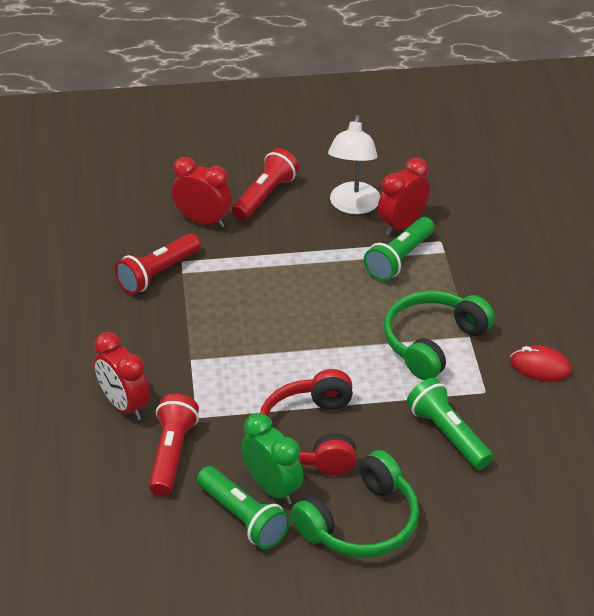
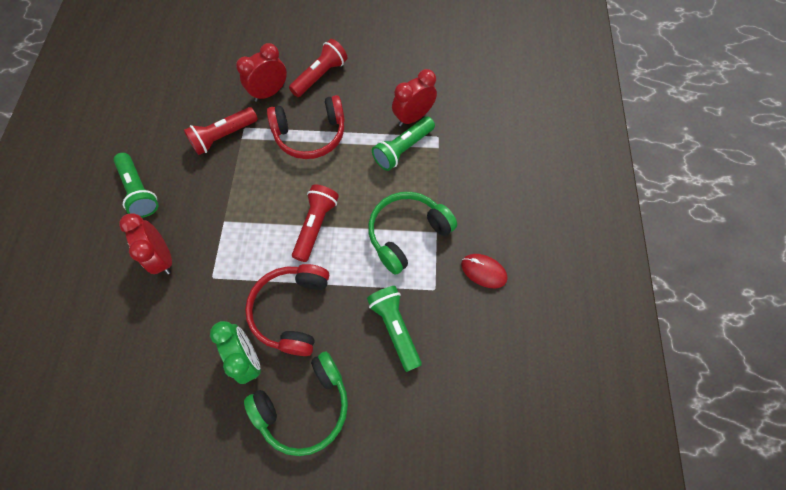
camera: 10 degrees right, 25 degrees up
red flashlight [149,394,199,496] -> red flashlight moved to [292,184,339,262]
red clock [172,157,232,228] -> red clock turned 75 degrees counterclockwise [236,43,287,102]
green flashlight [197,466,290,549] -> green flashlight moved to [113,153,158,218]
white lamp [328,115,380,214] -> none
none -> red headphones [267,95,345,159]

